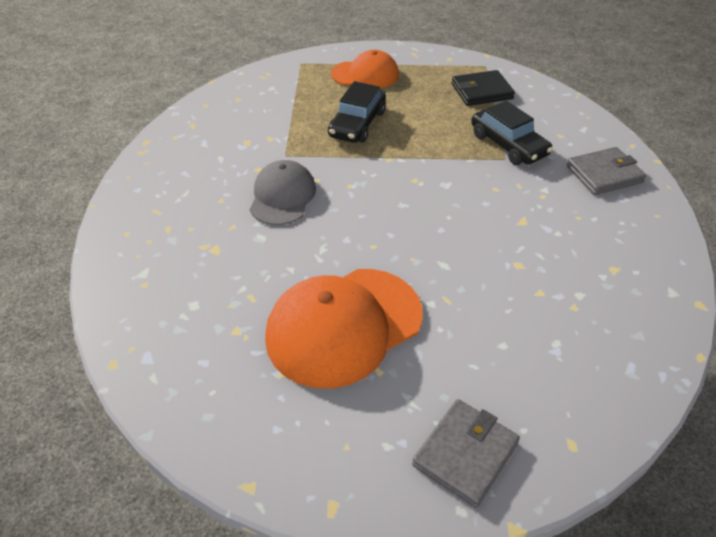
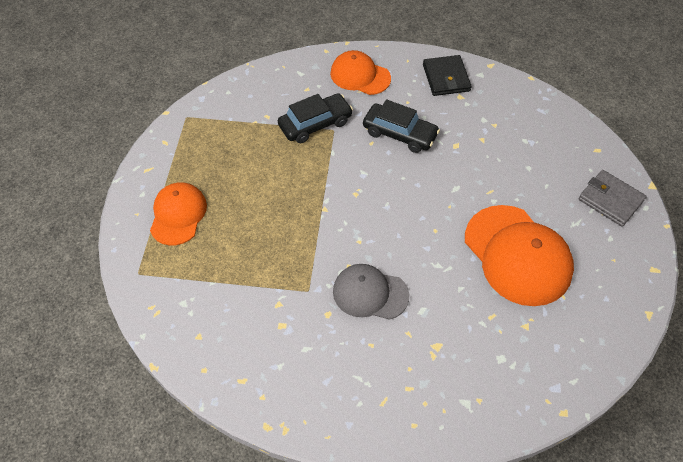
camera: 85 degrees left, 10 degrees up
black car [328,81,386,143] -> black car moved to [363,99,440,153]
black wallet [452,70,515,106] -> black wallet moved to [423,55,472,96]
grey wallet [567,147,646,195] -> orange cap [330,50,391,95]

